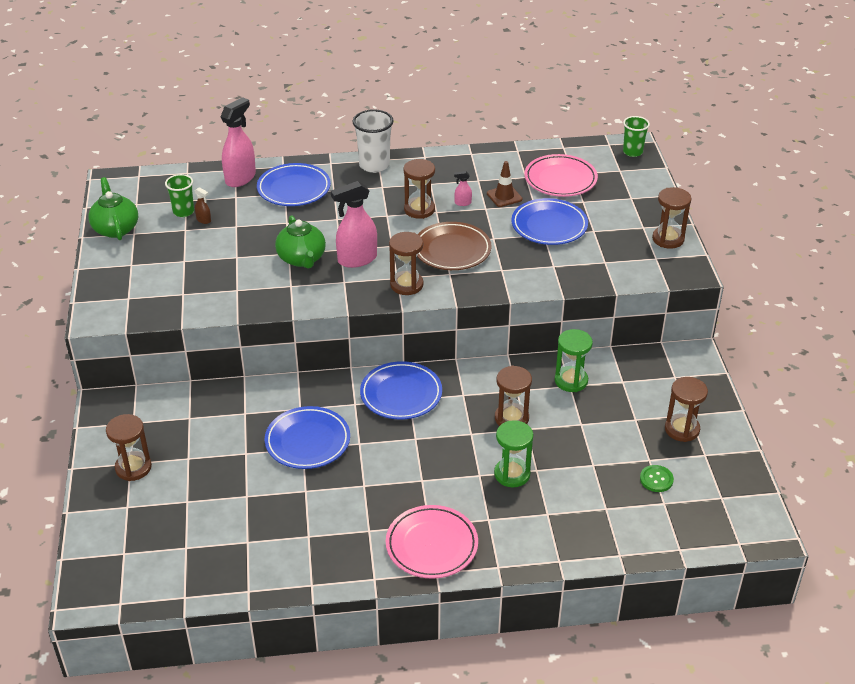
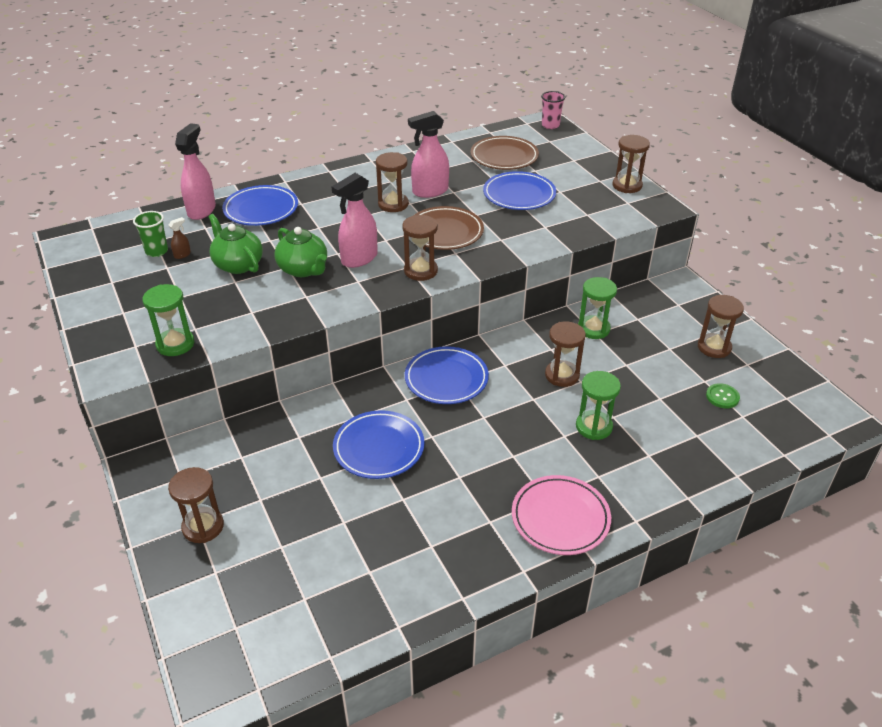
camera: 20 degrees left, 0 degrees up
green teapot [88,177,138,240] -> green teapot moved to [208,214,263,274]
brown spray bottle [195,187,211,224] -> brown spray bottle turned 60 degrees counterclockwise [168,217,191,259]
white cup [353,109,393,173] -> none
pink spray bottle [454,171,472,206] -> pink spray bottle [408,111,449,198], size x2.30
brown traffic cone [487,161,522,207] -> none
pink plate [524,154,598,197] -> brown plate [471,136,539,170]
green cup [623,116,650,157] -> pink cup [541,91,565,129]
none -> green hourglass [142,284,194,356]

